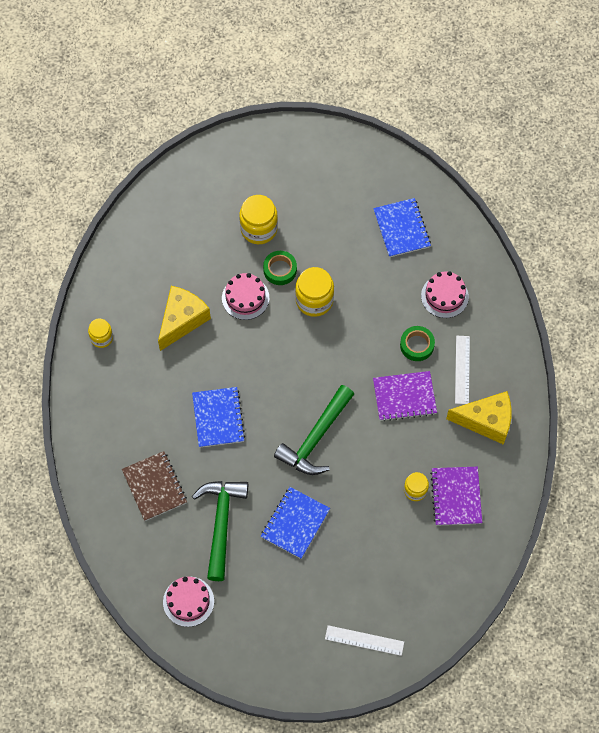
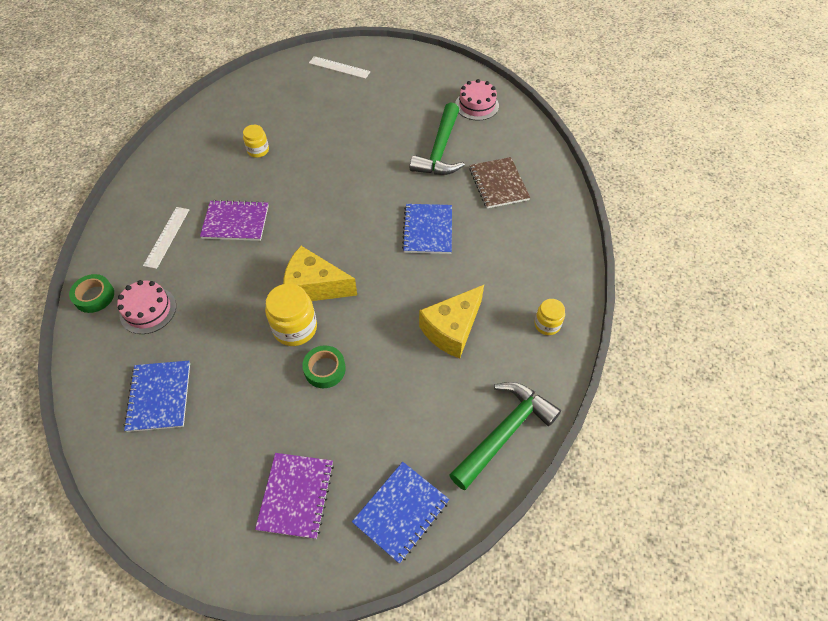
camera: 170 degrees left, 10 degrees down
pink cake [222,273,269,320] -> none
yellow jar [239,195,278,244] -> none
blue notebook [261,487,330,559] -> blue notebook moved to [352,462,450,564]
green hammer [274,385,354,475] -> green hammer moved to [449,382,561,490]
green tape [400,326,435,361] -> green tape moved to [69,274,114,313]
purple notebook [430,467,482,526] -> purple notebook moved to [255,453,334,539]
yellow cheese [446,391,512,445] -> yellow cheese moved to [283,246,357,301]

